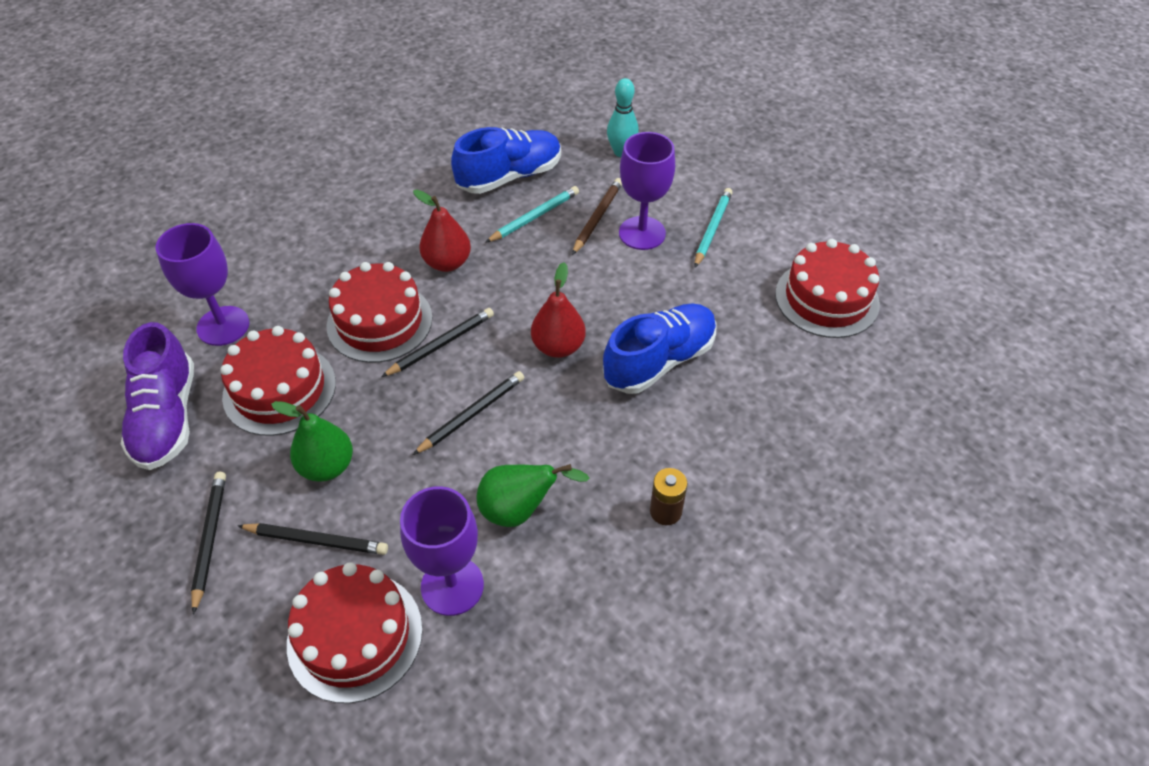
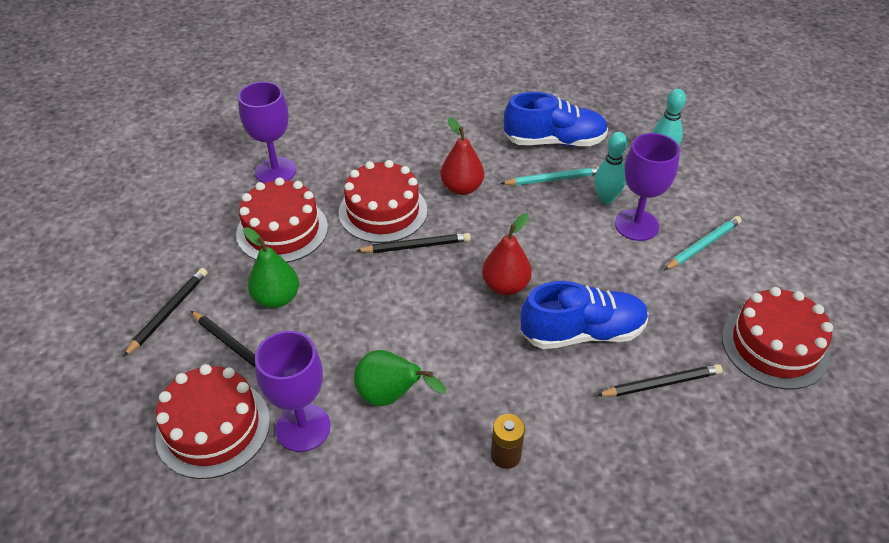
camera: 30 degrees right, 5 degrees down
purple shoe [121,322,194,470] -> none
black pencil [413,371,524,455] -> black pencil moved to [596,364,723,397]
brown pencil [572,178,622,255] -> turquoise bowling pin [594,132,627,204]

